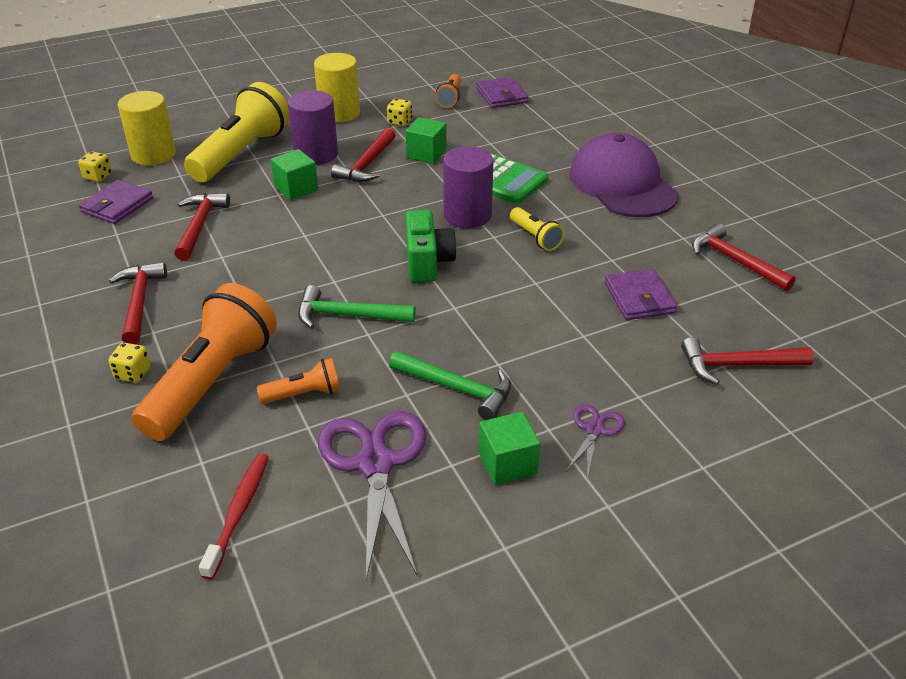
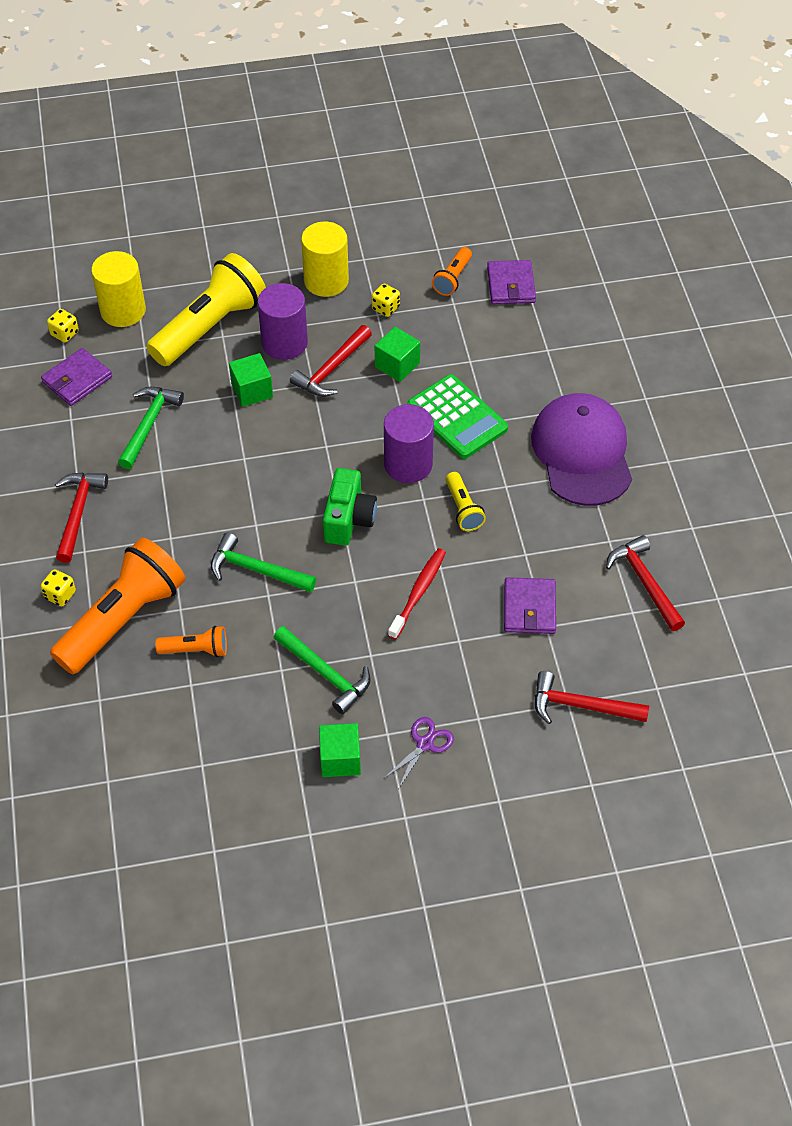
camera: 15 degrees right, 15 degrees up
red hammer [174,193,230,261] -> green hammer [118,387,184,469]
red toothbrush [199,453,269,580] -> red toothbrush moved to [388,548,446,640]
purple scissors [318,411,426,579] -> none

